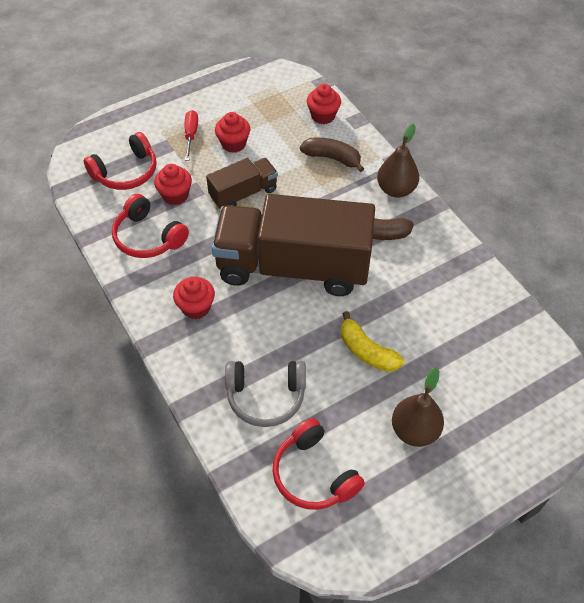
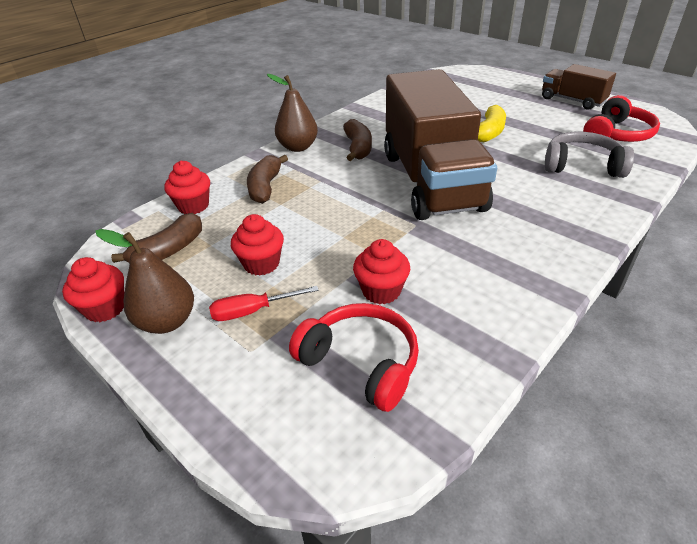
camera: 105 degrees left, 15 degrees down
red headphones [112,194,189,258] -> none
red cupcake [173,277,215,319] -> red cupcake moved to [62,257,125,322]
brown truck [206,158,278,209] -> brown truck moved to [542,64,616,109]
grey headphones [225,361,306,427] -> grey headphones turned 60 degrees counterclockwise [545,132,634,178]
brown pear [392,367,444,447] -> brown pear moved to [95,229,194,334]
none -> brown banana [111,213,202,263]

